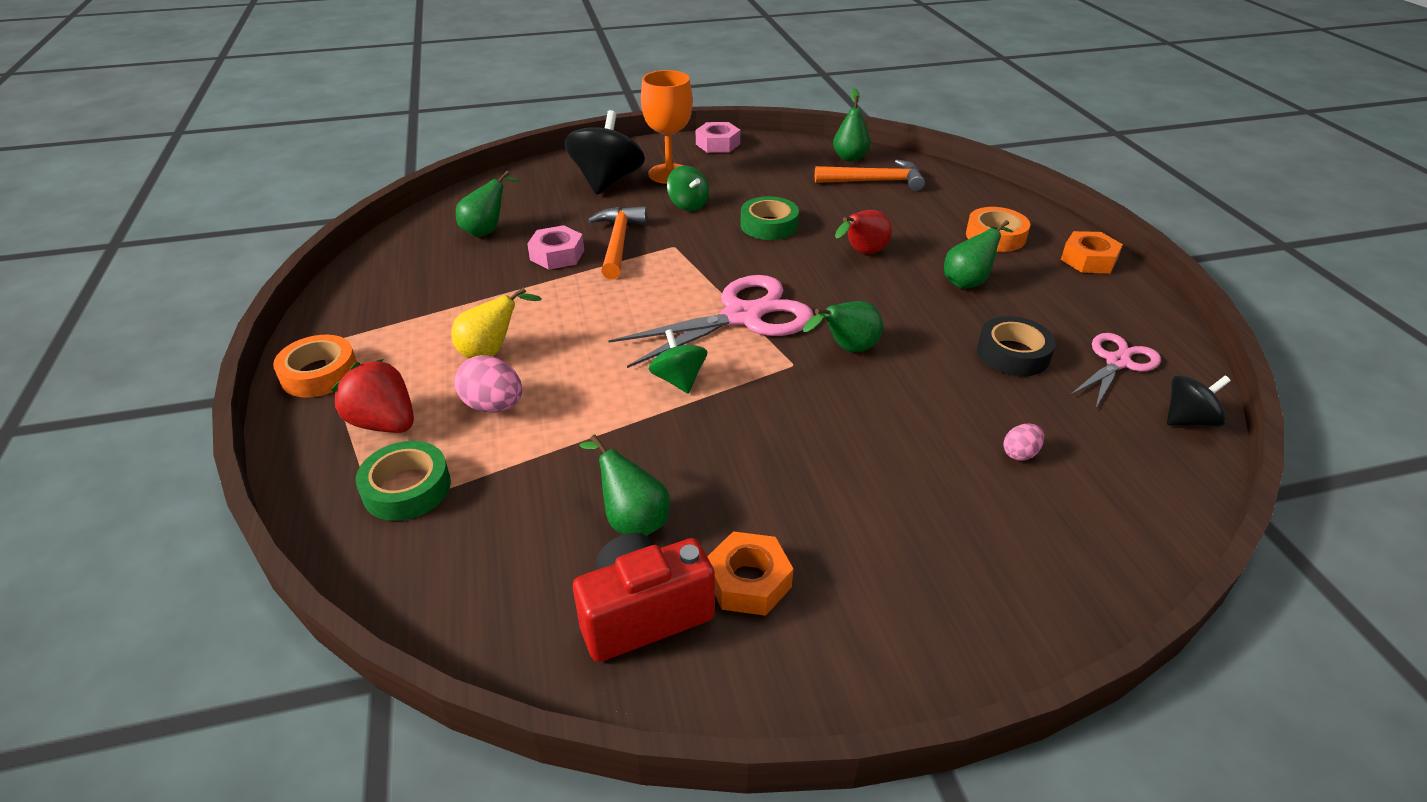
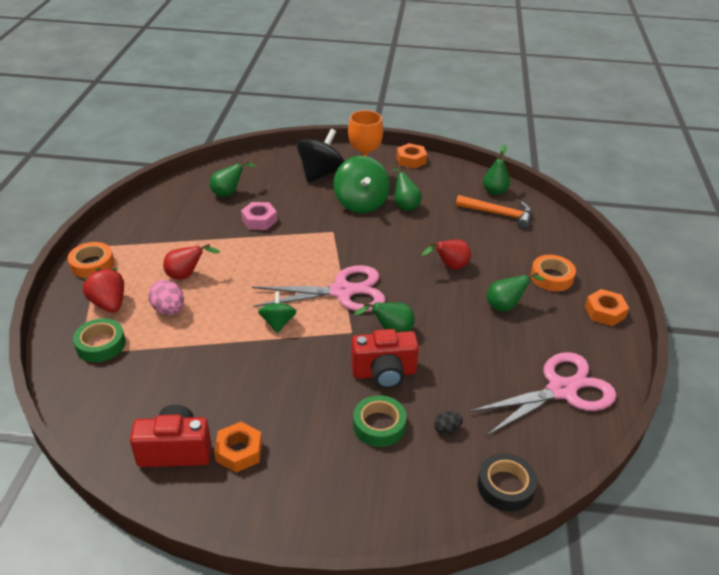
camera: 20 degrees right, 0 degrees up
yellow pear [452,287,542,359] -> red pear [163,244,220,280]
green pear [579,435,670,536] -> green pear moved to [392,165,422,211]
orange hammer [588,206,647,279] -> none
green spinning top [667,165,709,211] -> green spinning top [334,156,390,213], size x1.82
pink nut [696,122,740,153] -> orange nut [396,143,427,169]
green tape [740,196,799,240] -> green tape moved to [353,395,407,447]
black tape [977,316,1056,376] -> black tape moved to [478,453,537,512]
pink egg [1003,424,1044,461] -> black egg [434,412,463,435]
pink scissors [1069,333,1161,409] -> pink scissors [469,352,616,436], size x1.70
black spinning top [1167,375,1231,427] -> none
none -> red camera [351,329,419,389]

